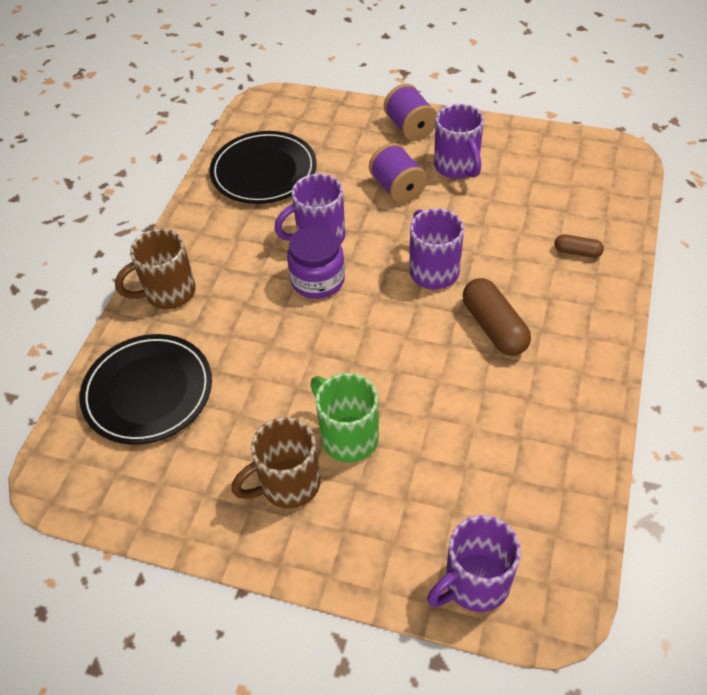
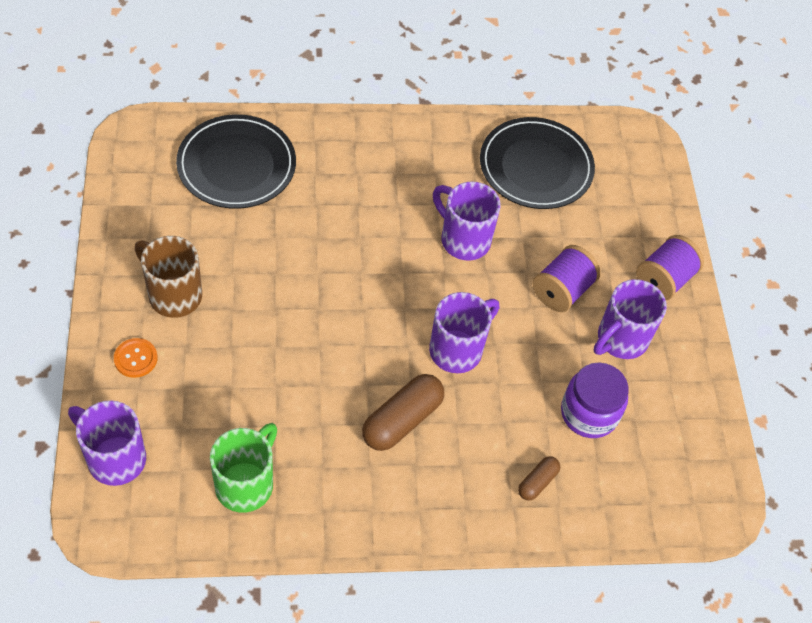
camera: 60 degrees right, 5 degrees up
brown mug [115,229,196,309] -> none
purple jar [287,225,345,299] -> purple jar moved to [561,363,629,438]
green mug [310,373,379,463] -> green mug moved to [210,423,277,513]
brown capsule [555,234,604,258] -> brown capsule turned 45 degrees clockwise [518,456,560,501]
none -> orange button [114,338,158,378]

